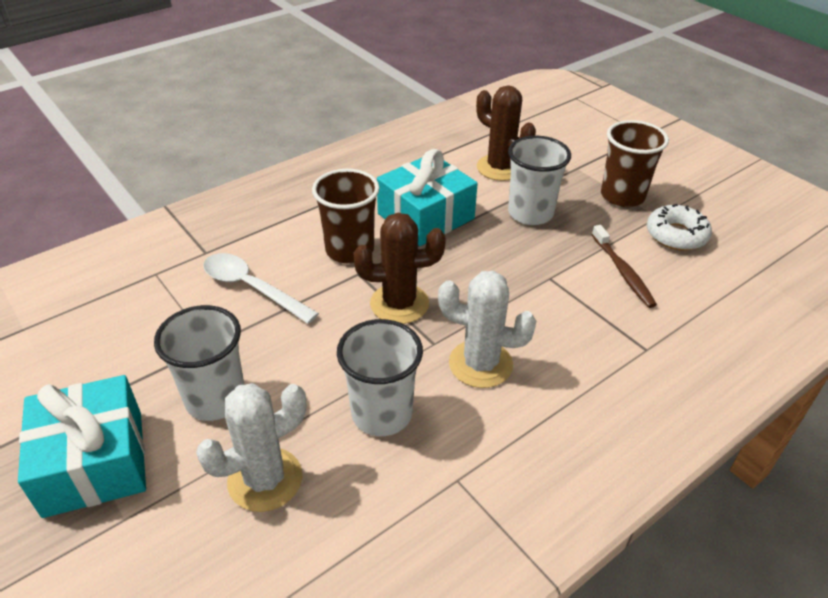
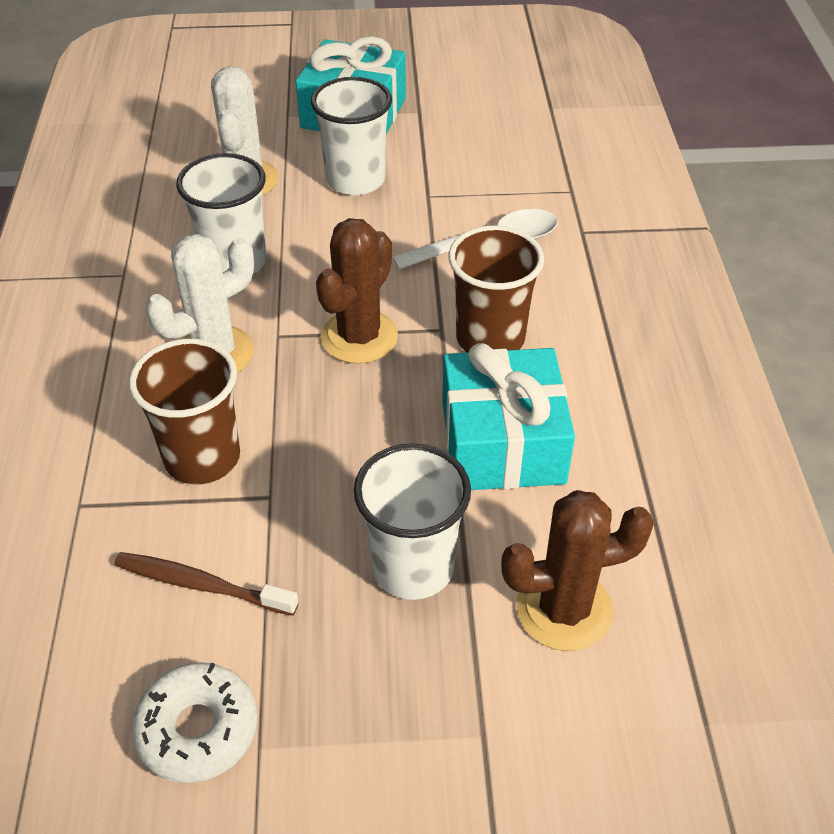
camera: 125 degrees right, 5 degrees up
brown cup [601,120,669,207] -> brown cup moved to [129,339,240,484]

